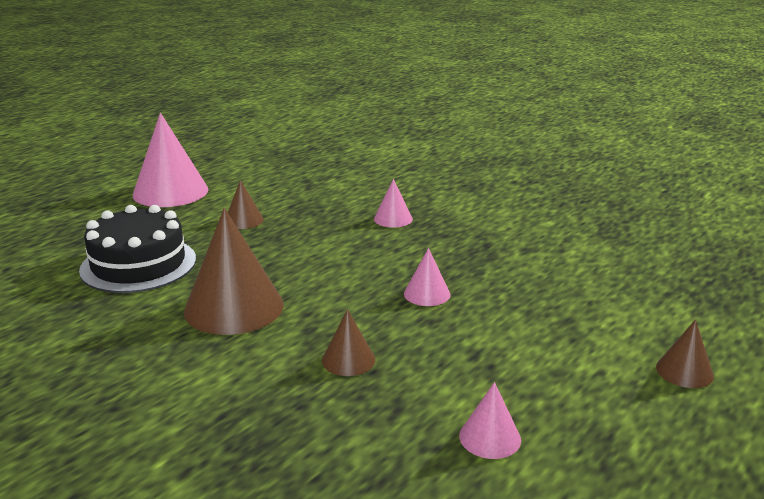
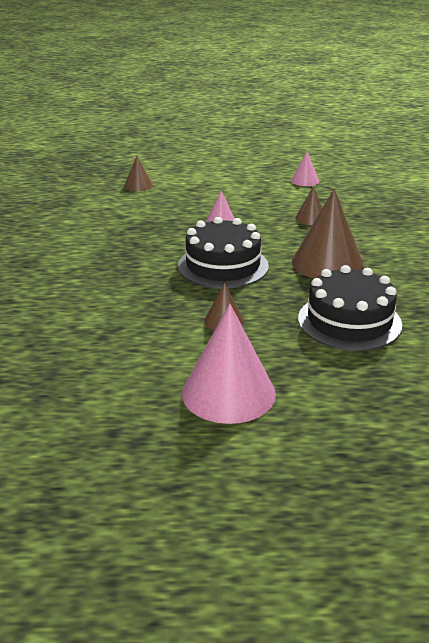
camera: 130 degrees left, 5 degrees up
pink cone [374,179,413,228] -> none
brown cone [656,320,714,388] -> brown cone moved to [124,156,153,191]
none -> black cake [178,217,269,288]

